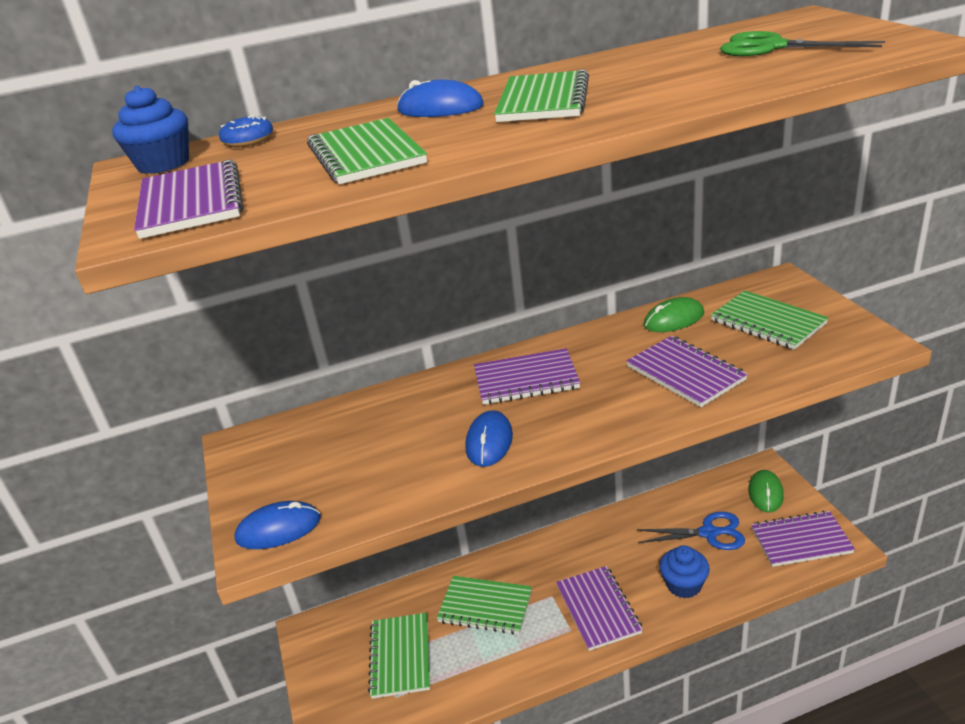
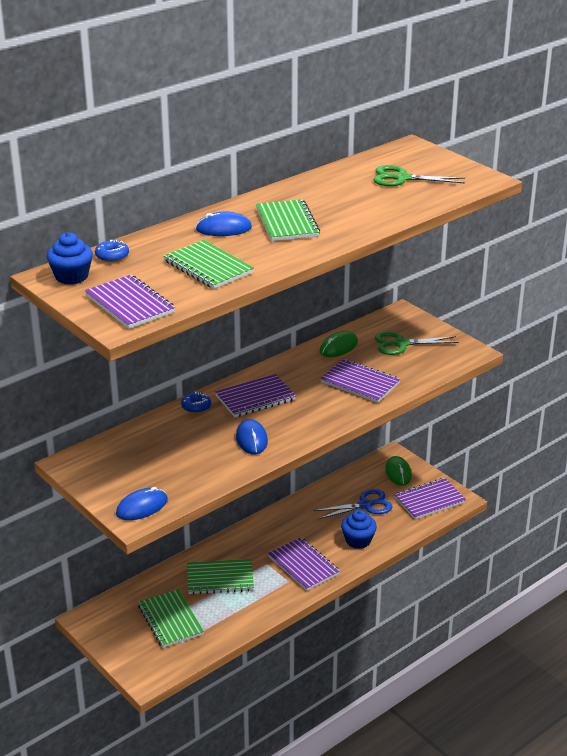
camera: 25 degrees left, 0 degrees up
green notebook [711,290,829,350] -> green scissors [375,332,459,355]
none -> blue donut [181,391,211,413]

